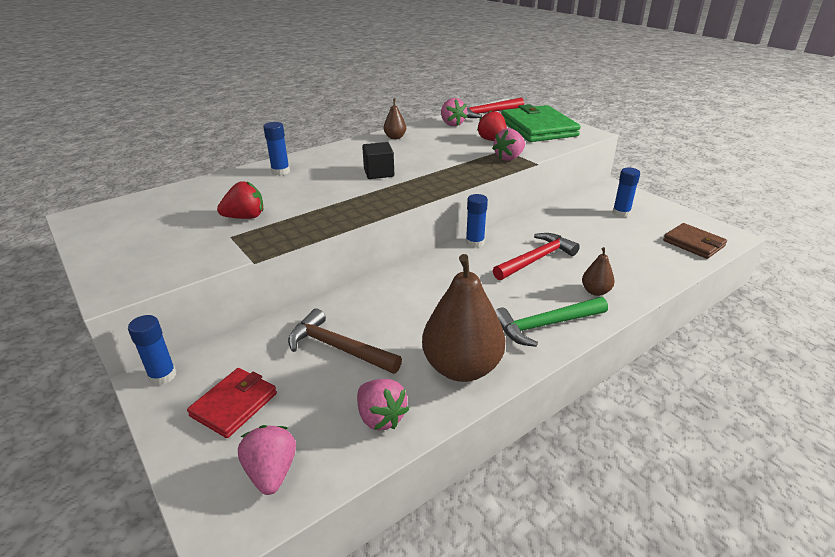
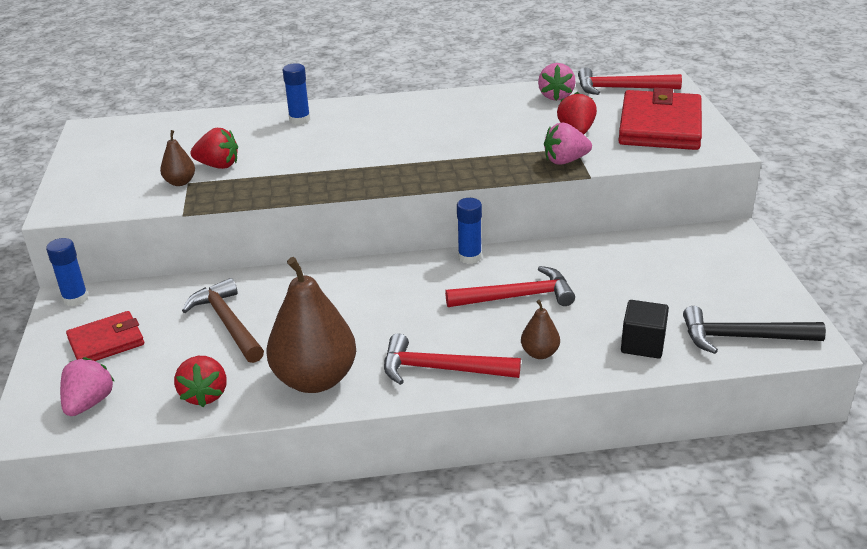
camera: 30 degrees right, 0 degrees up
pink strawberry [357,379,409,430] -> red strawberry [174,356,227,407]
black cube [362,142,394,179] -> black cube moved to [621,300,669,359]
brown pear [384,98,406,139] -> brown pear moved to [160,130,195,186]
green hammer [495,297,608,347] -> red hammer [384,333,521,385]
green wallet [501,104,581,142] -> red wallet [618,88,702,150]
blue glue stick [612,168,640,217] -> none
brown wallet [663,223,727,259] -> black hammer [683,306,826,354]

